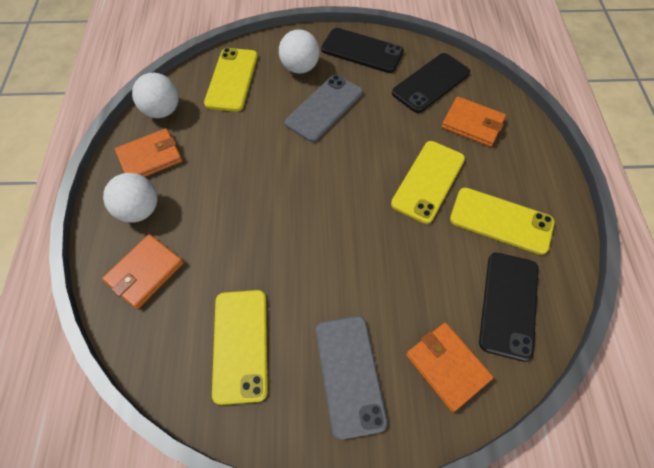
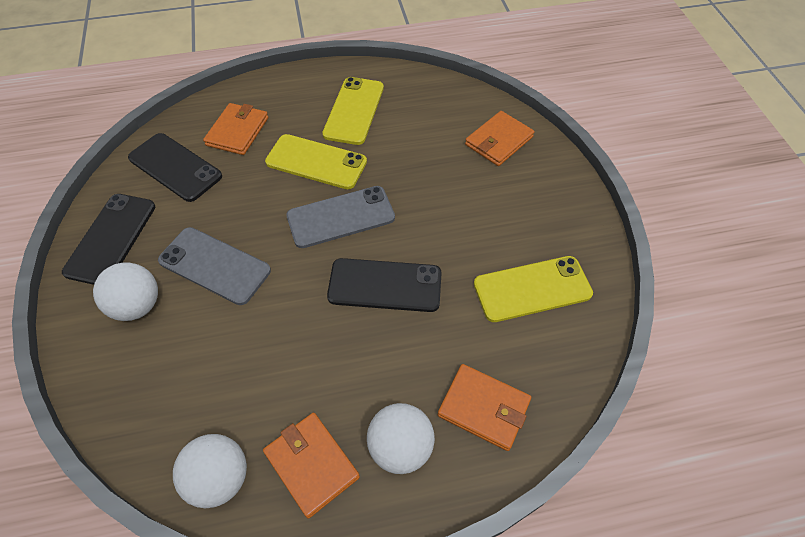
camera: 100 degrees left, 5 degrees down
yellow phone [204,48,258,112] -> none
grey phone [316,316,388,440] -> grey phone moved to [286,186,395,248]
black phone [479,253,539,362] -> black phone moved to [327,258,442,312]

